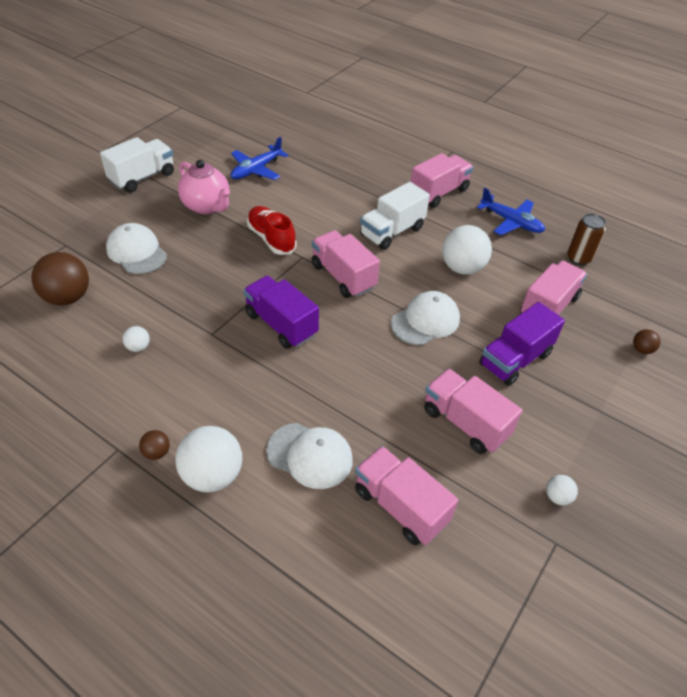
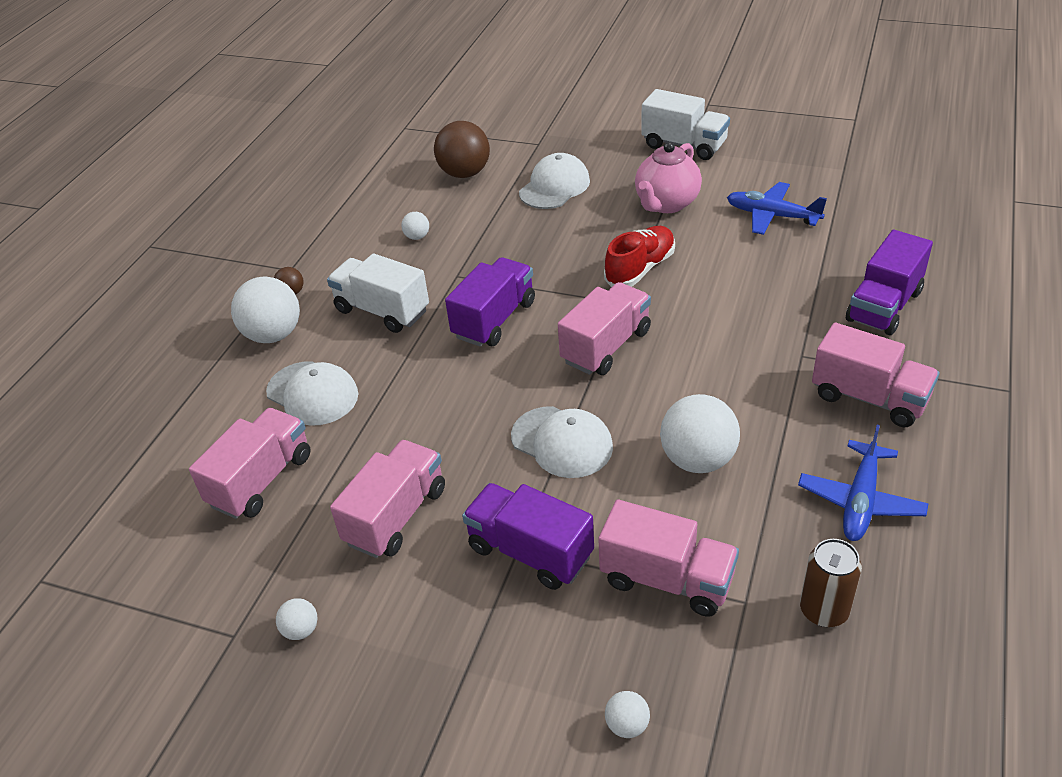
camera: 80 degrees right, 5 degrees down
white cap [266,423,353,489] -> white cap turned 60 degrees counterclockwise [266,361,358,426]
white truck [360,182,430,250] -> white truck moved to [327,254,429,333]
brown ball [633,329,661,354] -> white ball [605,691,650,738]
none -> purple truck [846,230,933,335]

